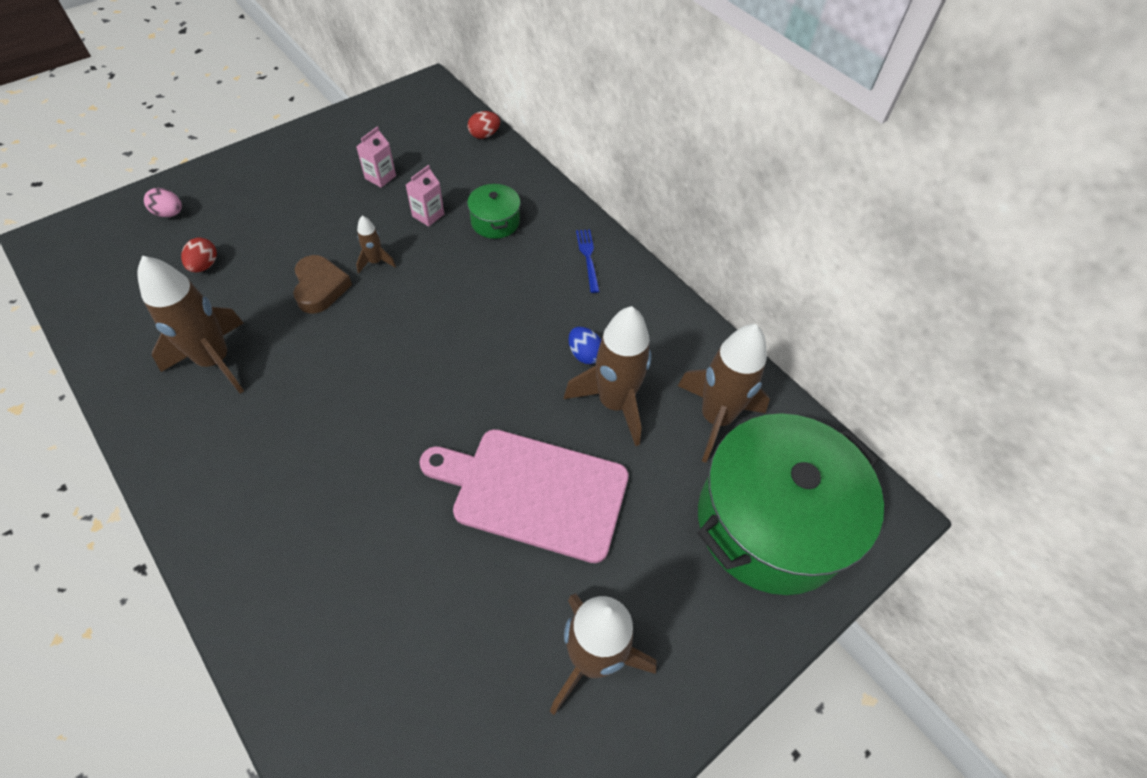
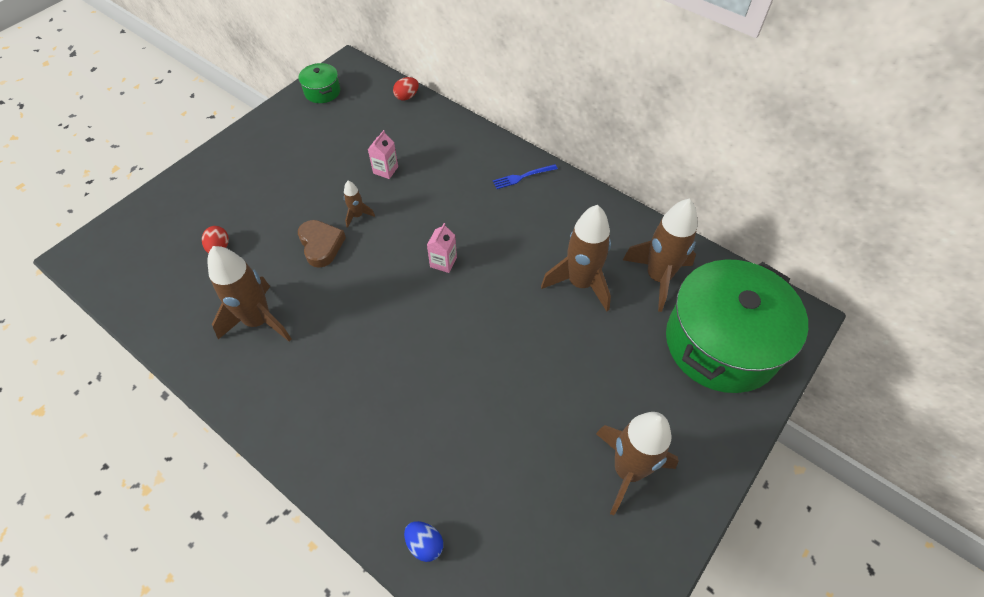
camera: 10 degrees left, 0 degrees up
pink egg [144,188,182,217] -> none
pink carton [356,126,396,188] -> pink carton moved to [427,223,457,273]
pink cutting board [419,429,629,563] -> none
green pot [467,183,521,239] -> green pot moved to [299,63,340,103]
blue egg [568,327,601,364] -> blue egg moved to [404,521,443,562]
blue fork [576,229,600,293] -> blue fork turned 90 degrees counterclockwise [493,164,558,189]

